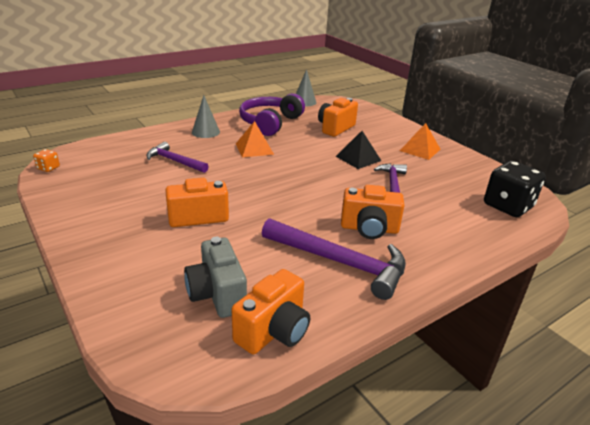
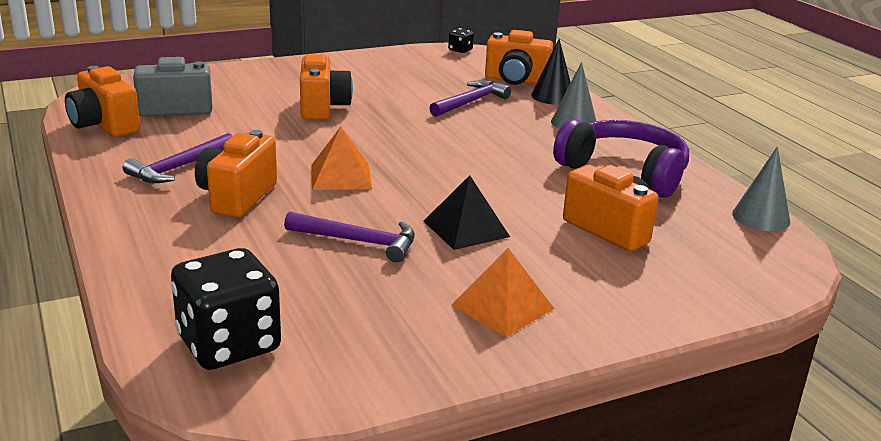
camera: 100 degrees right, 5 degrees down
orange dice [33,149,60,172] -> black dice [448,28,474,53]
orange pyramid [236,121,274,157] -> orange pyramid moved to [311,127,372,190]
purple hammer [262,218,406,300] -> purple hammer [123,133,232,183], size x0.61
none -> orange camera [485,30,553,85]
none -> black cone [531,39,571,105]

